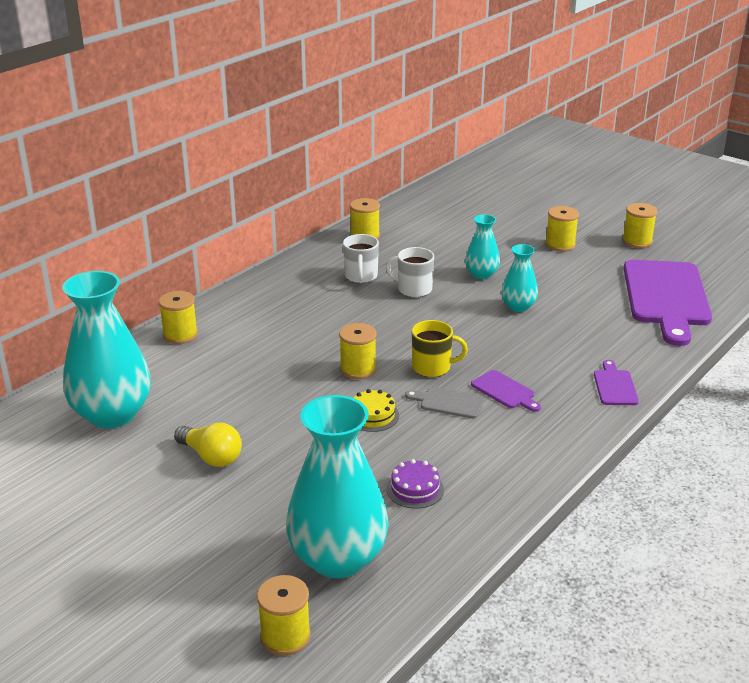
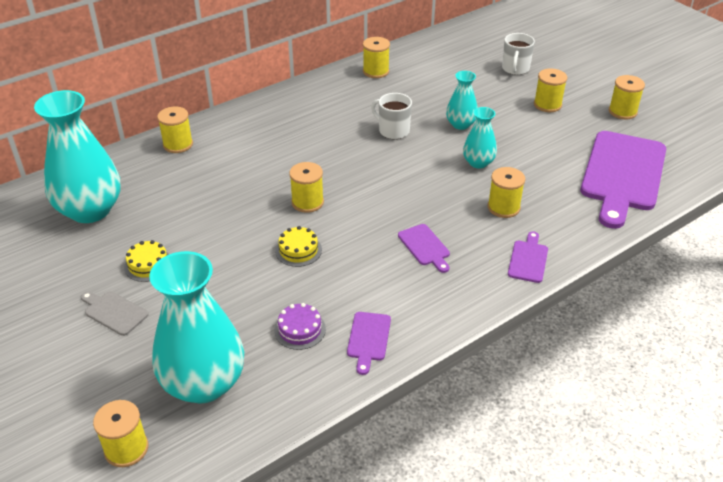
camera: 15 degrees right, 10 degrees up
yellow light bulb [174,423,242,467] -> yellow cake [124,240,169,282]
white mug [343,234,379,283] -> white mug moved to [502,33,535,75]
grey cutting board [405,387,484,419] -> grey cutting board moved to [81,291,149,336]
yellow mug [412,320,468,377] -> none
none -> purple cutting board [347,312,391,375]
none -> yellow spool [488,167,525,218]

